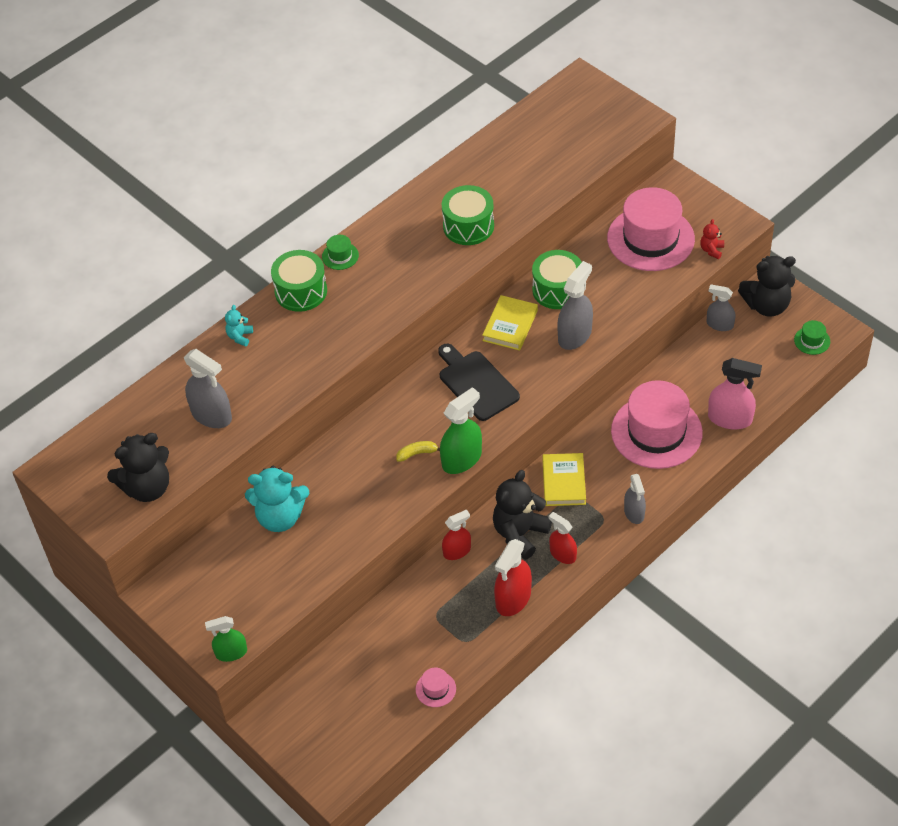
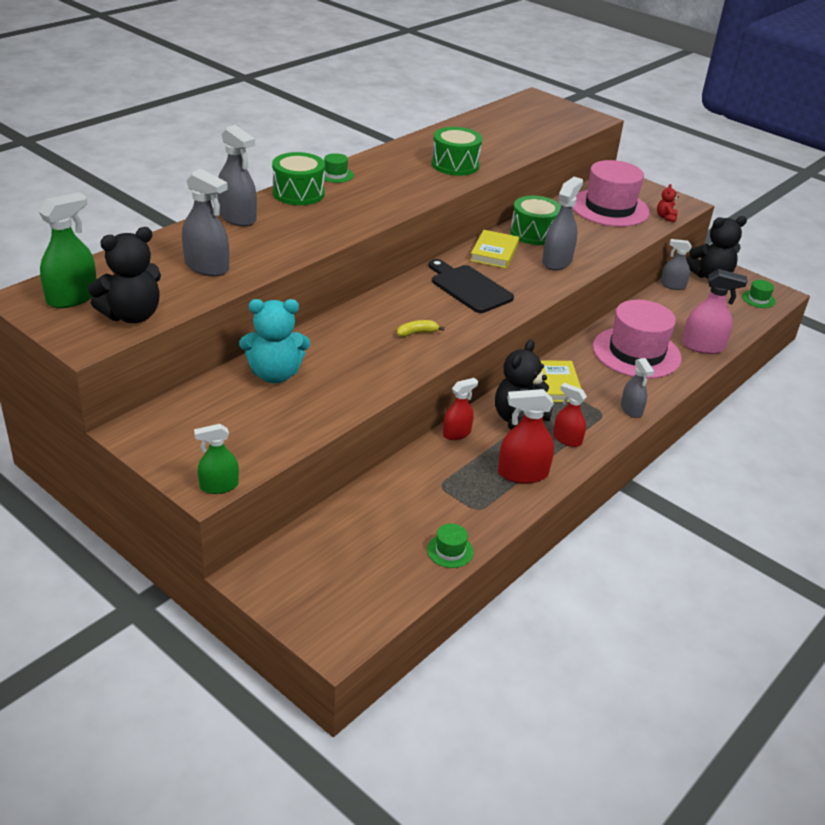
camera: 10 degrees left, 15 degrees down
turquoise teddy bear [225,305,253,347] -> grey spray bottle [217,125,257,226]
pink hat [416,667,456,707] -> green hat [427,523,474,568]
green spray bottle [440,387,482,474] -> green spray bottle moved to [38,192,96,308]
red spray bottle [494,539,532,616] -> red spray bottle turned 60 degrees clockwise [498,389,554,484]

